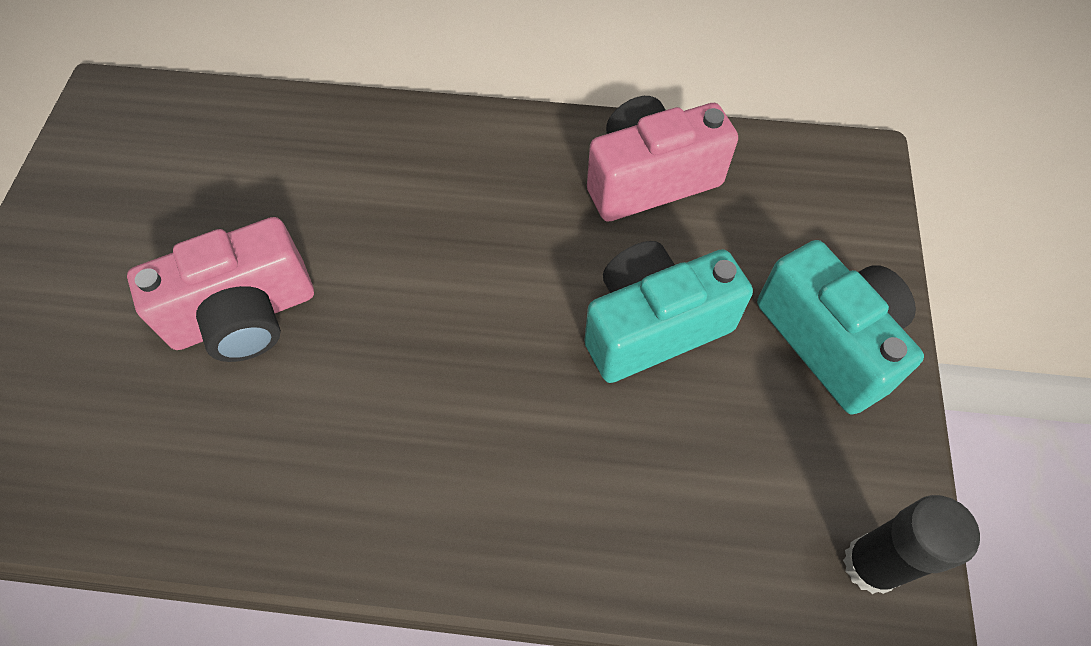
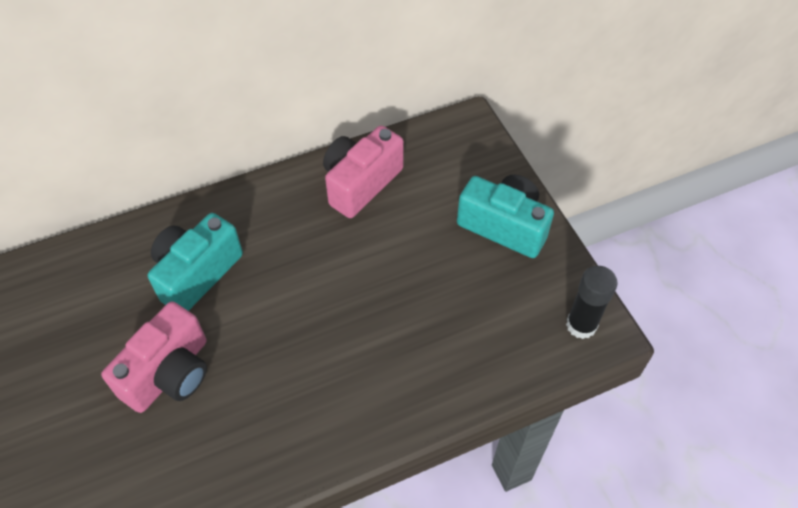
camera: 30 degrees left, 5 degrees down
turquoise camera [584,241,753,383] -> turquoise camera moved to [148,213,243,311]

